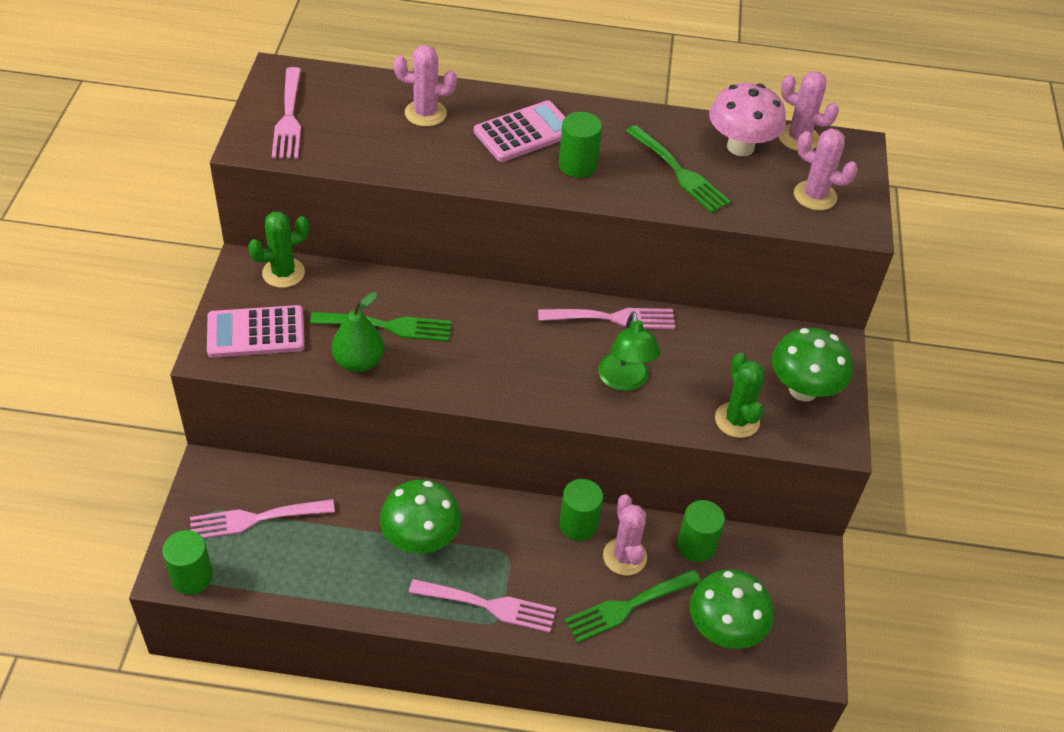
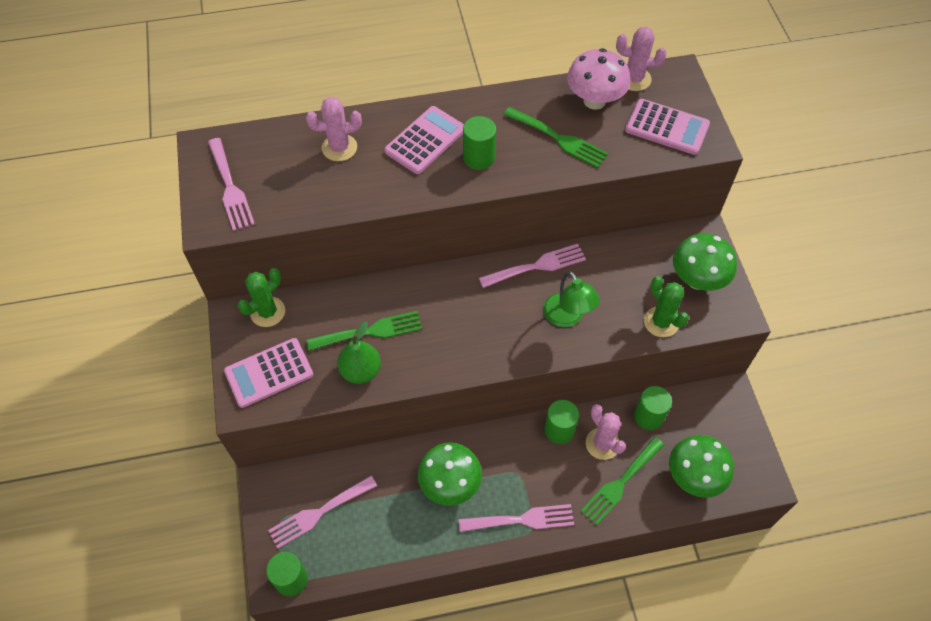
camera: 15 degrees left, 10 degrees up
pink cactus [794,128,858,210] -> pink calculator [625,99,710,155]

